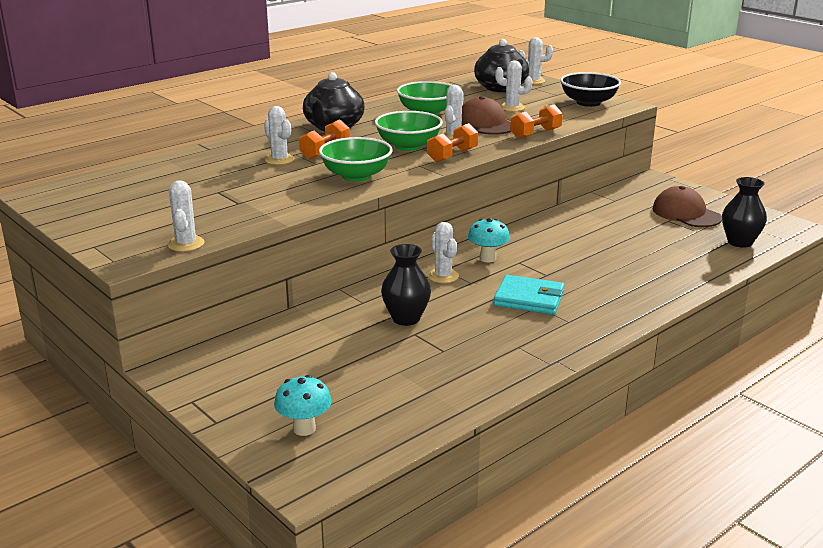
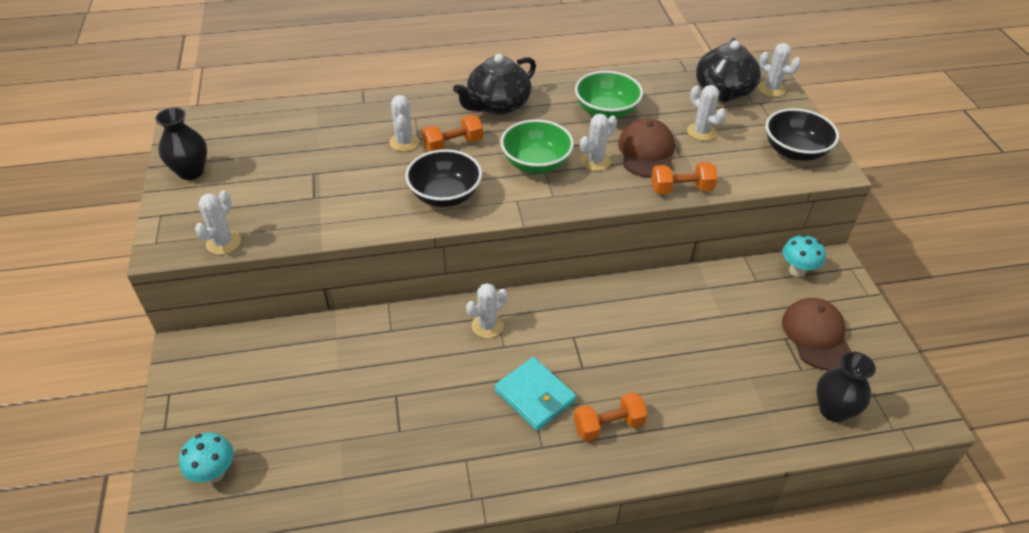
camera: 30 degrees right, 20 degrees up
green bowl [319,137,393,182] -> black bowl [405,149,482,207]
black vase [381,244,431,326] -> black vase moved to [155,107,207,180]
orange dumbbell [427,123,478,163] -> orange dumbbell moved to [574,392,648,442]
white cactus [428,222,459,283] -> white cactus turned 45 degrees clockwise [466,283,507,338]
turquoise mushroom [468,218,510,263] -> turquoise mushroom moved to [782,234,826,277]

